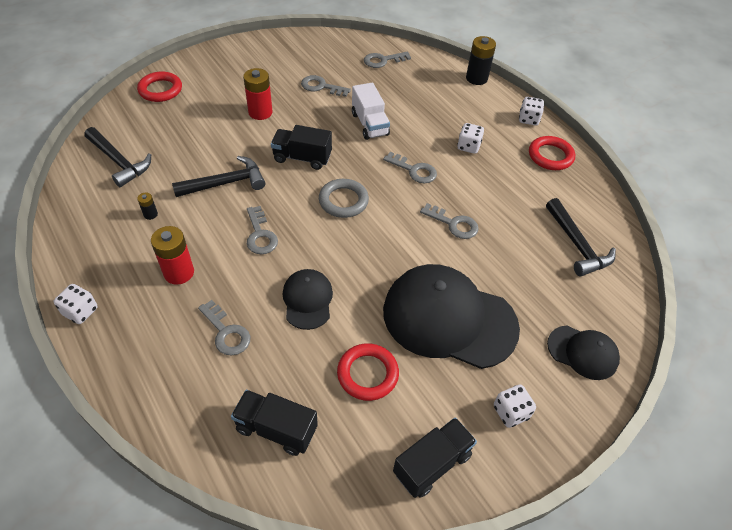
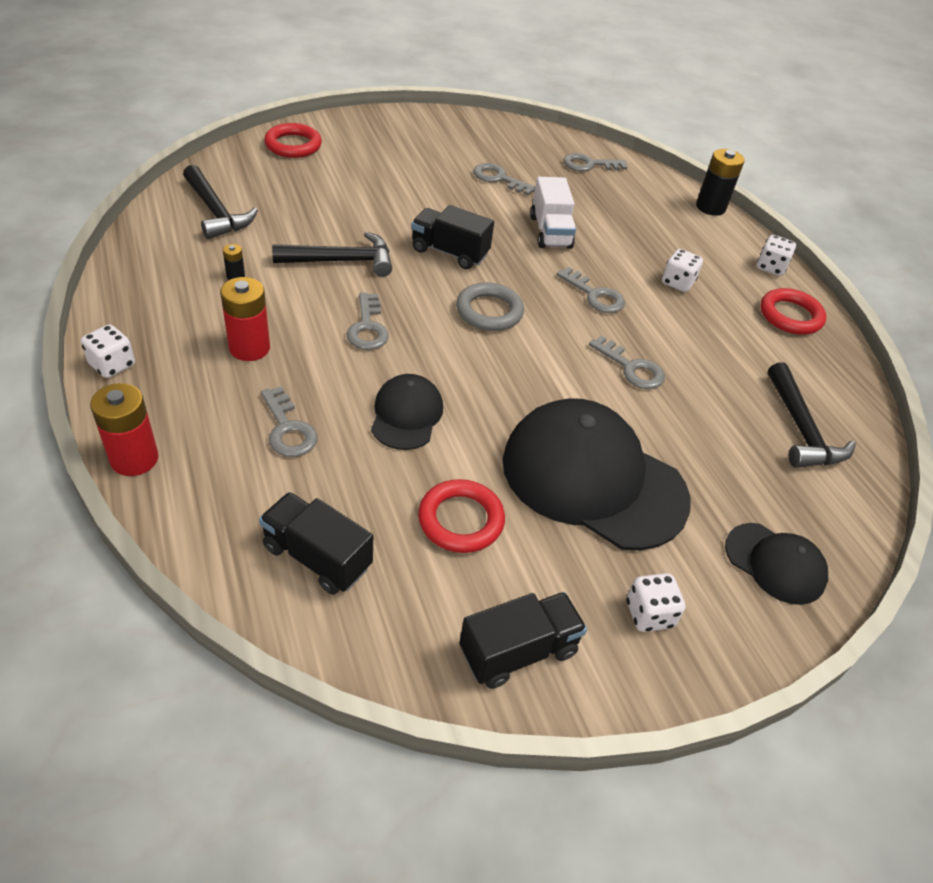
camera: 10 degrees right, 5 degrees down
red battery [243,68,273,120] -> red battery moved to [90,383,158,476]

